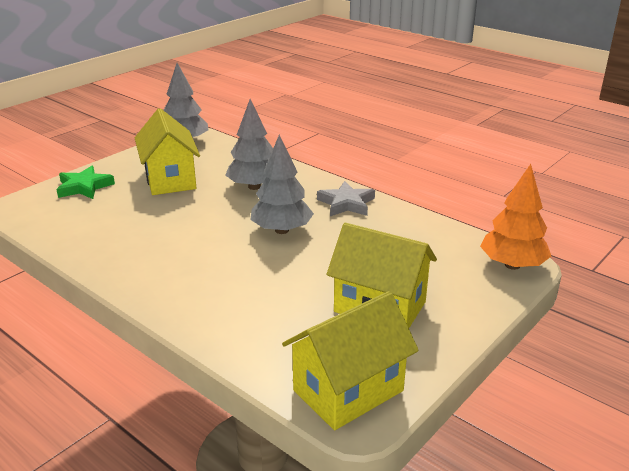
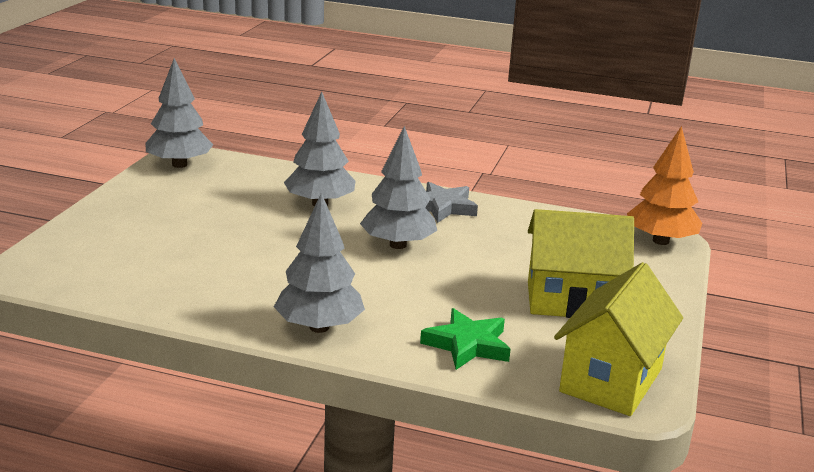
camera: 25 degrees left, 5 degrees down
green star [56,166,115,199] -> green star moved to [420,308,511,370]
yellow house [135,108,200,195] -> none
none -> grey tree [274,193,365,333]

